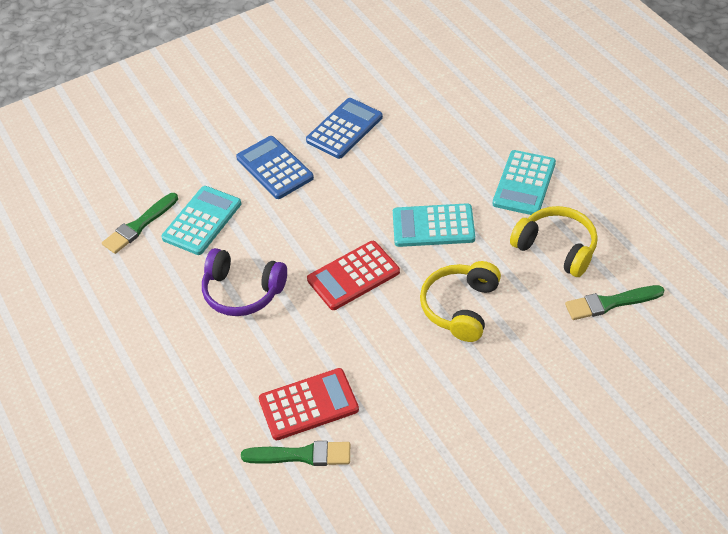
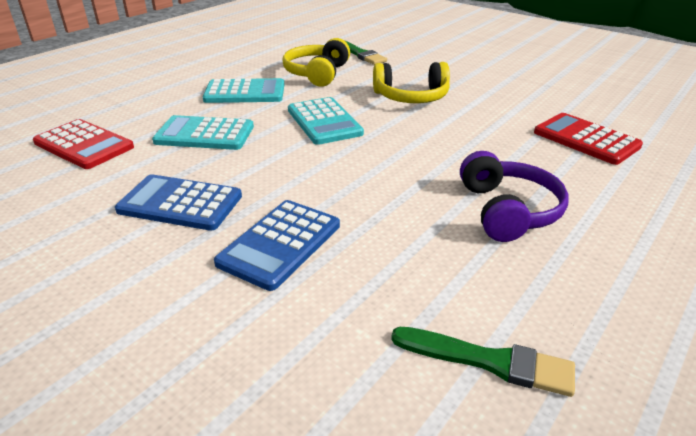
camera: 115 degrees left, 15 degrees down
turquoise calculator [161,186,241,255] -> turquoise calculator moved to [152,115,254,150]
green brush [241,441,350,466] -> none
red calculator [307,241,400,310] -> red calculator moved to [33,119,134,169]

